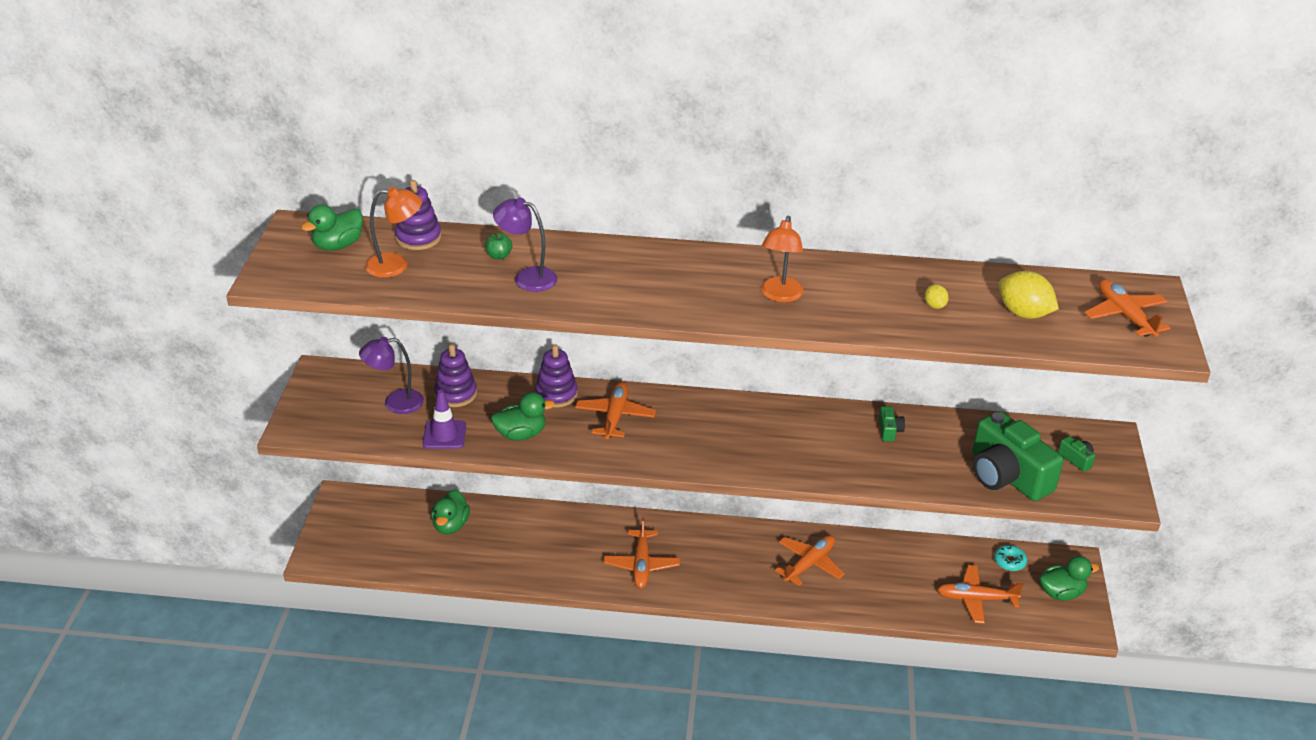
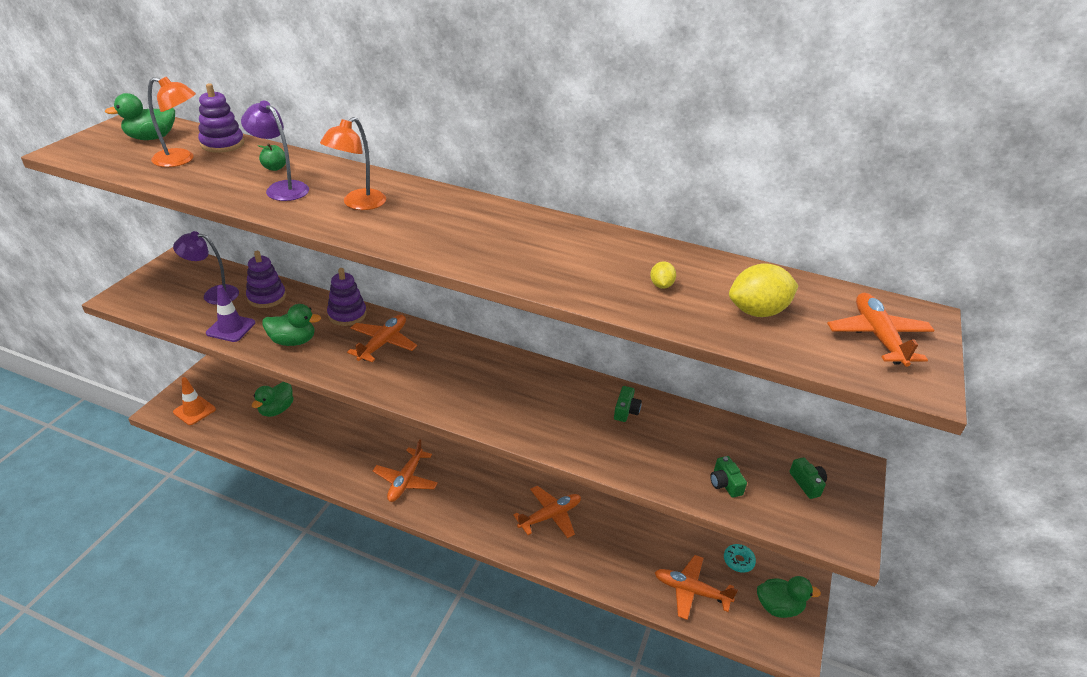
camera: 15 degrees right, 0 degrees up
orange lamp [761,215,804,302] -> orange lamp moved to [320,117,386,210]
green camera [972,411,1064,501] -> green camera [710,456,747,498], size x0.40
yellow lemon [999,271,1059,319] -> yellow lemon turned 75 degrees counterclockwise [729,263,799,317]
none -> orange traffic cone [173,377,216,425]

